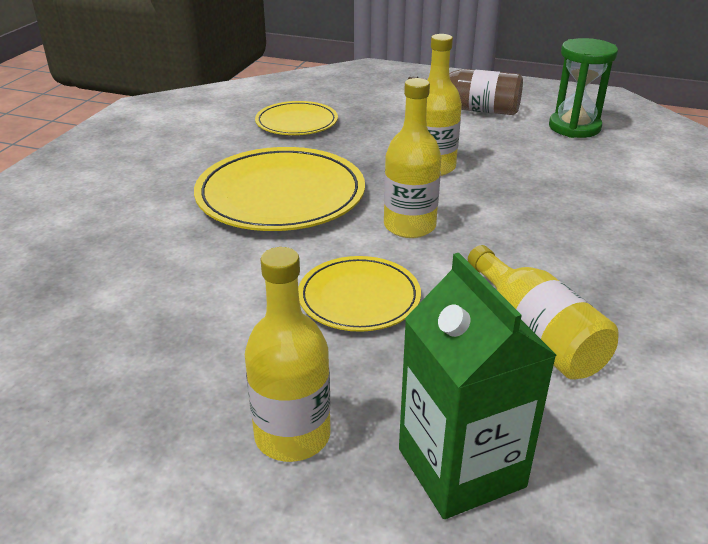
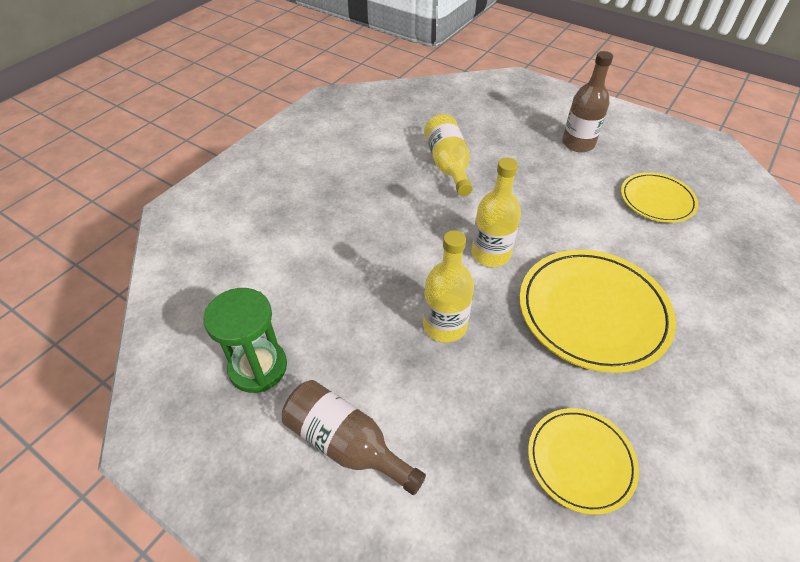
camera: 165 degrees left, 15 degrees up
yellow bottle [245,247,330,462] -> brown bottle [562,51,613,152]
yellow plate [298,256,421,332] -> yellow plate moved to [621,172,698,223]
green carton [399,253,557,519] -> none

